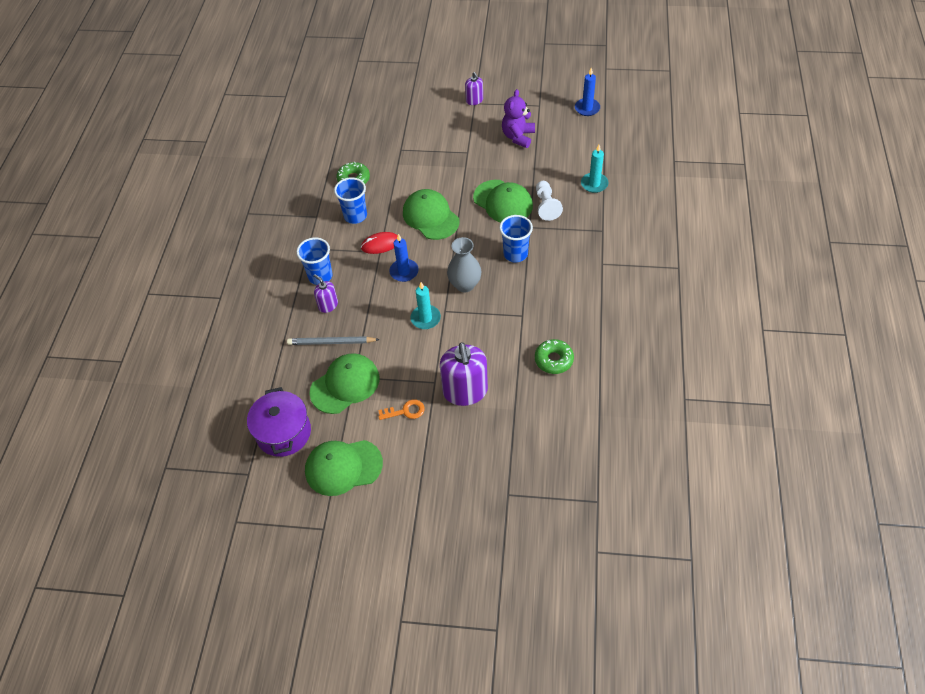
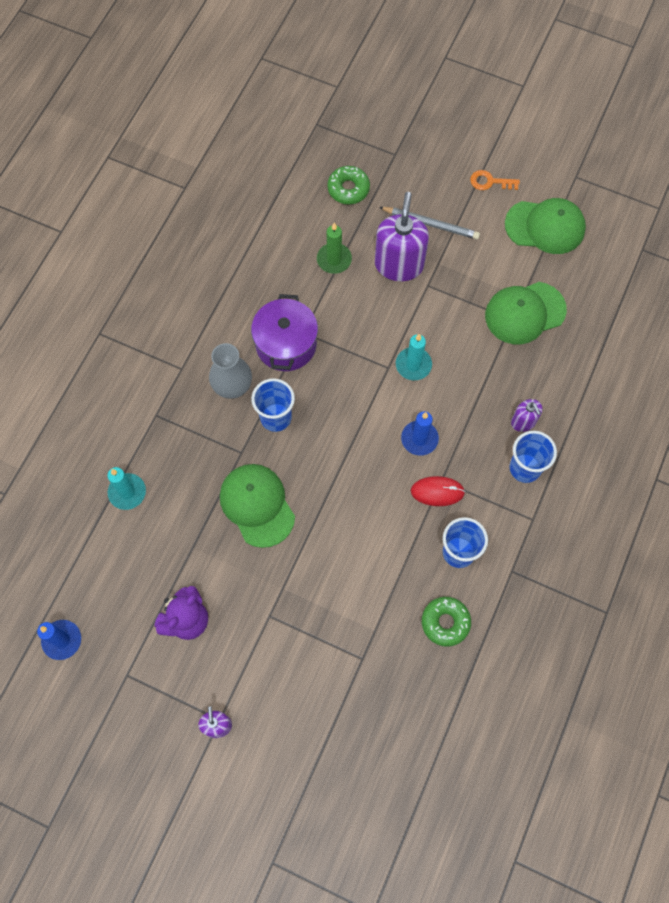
camera: 165 degrees left, 15 degrees up
purple pot [247,387,311,457] -> purple pot moved to [251,294,318,371]
grey pencil [287,336,380,345] -> grey pencil moved to [379,207,480,240]
orange key [378,399,425,420] -> orange key moved to [470,170,520,190]
green cap [403,189,459,240] -> none
grey vase [447,237,481,292] -> grey vase moved to [209,343,252,399]
green donut [535,339,574,374] -> green donut moved to [327,166,370,205]
white pawn [536,181,563,221] -> none
none -> green candle [317,223,352,274]

